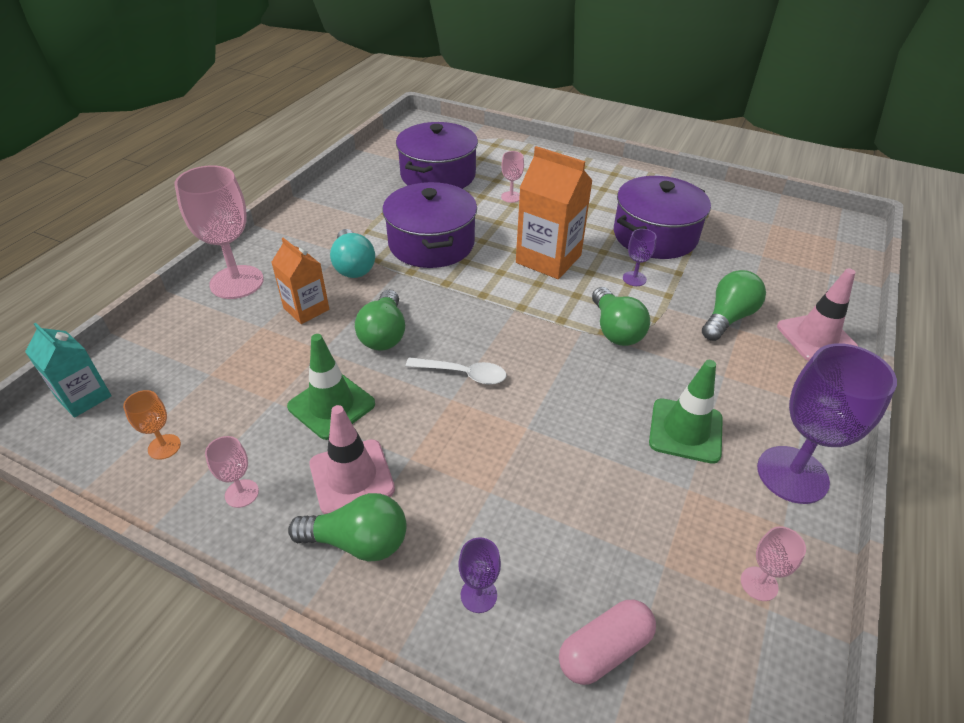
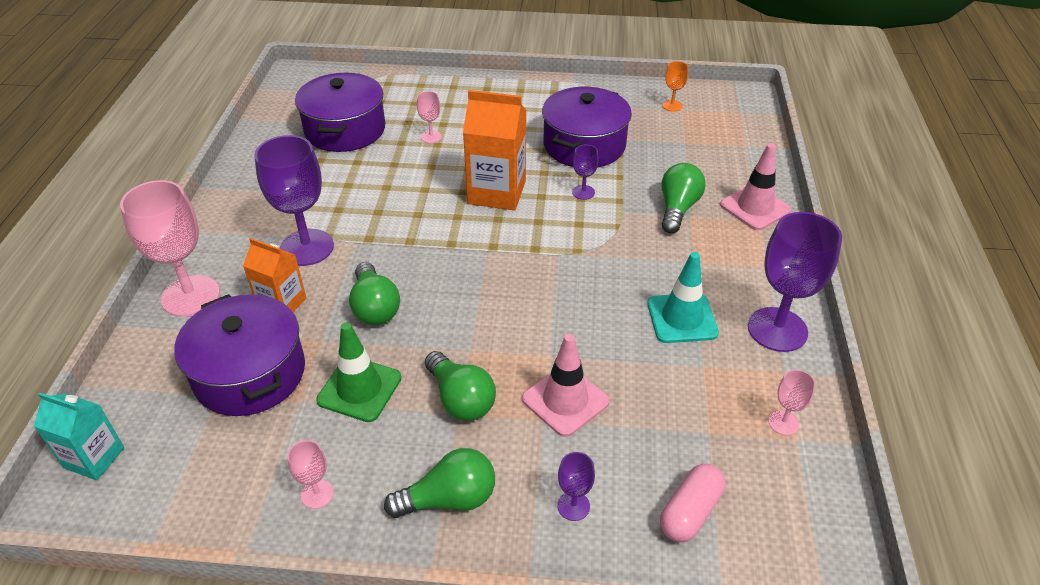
camera: 20 degrees left, 0 degrees up
orange goblet [123,390,181,460] -> orange goblet moved to [662,61,688,111]
pink traffic cone [309,405,395,514] -> pink traffic cone moved to [522,334,610,437]
turquoise light bulb [330,229,375,278] -> purple goblet [254,135,334,266]
purple pot [382,182,477,268] -> purple pot moved to [174,294,305,416]
white spoon [406,357,506,385] -> none
green light bulb [592,287,650,346] -> green light bulb moved to [425,351,496,421]
green traffic cone [649,360,723,464] -> turquoise traffic cone [647,252,719,343]

